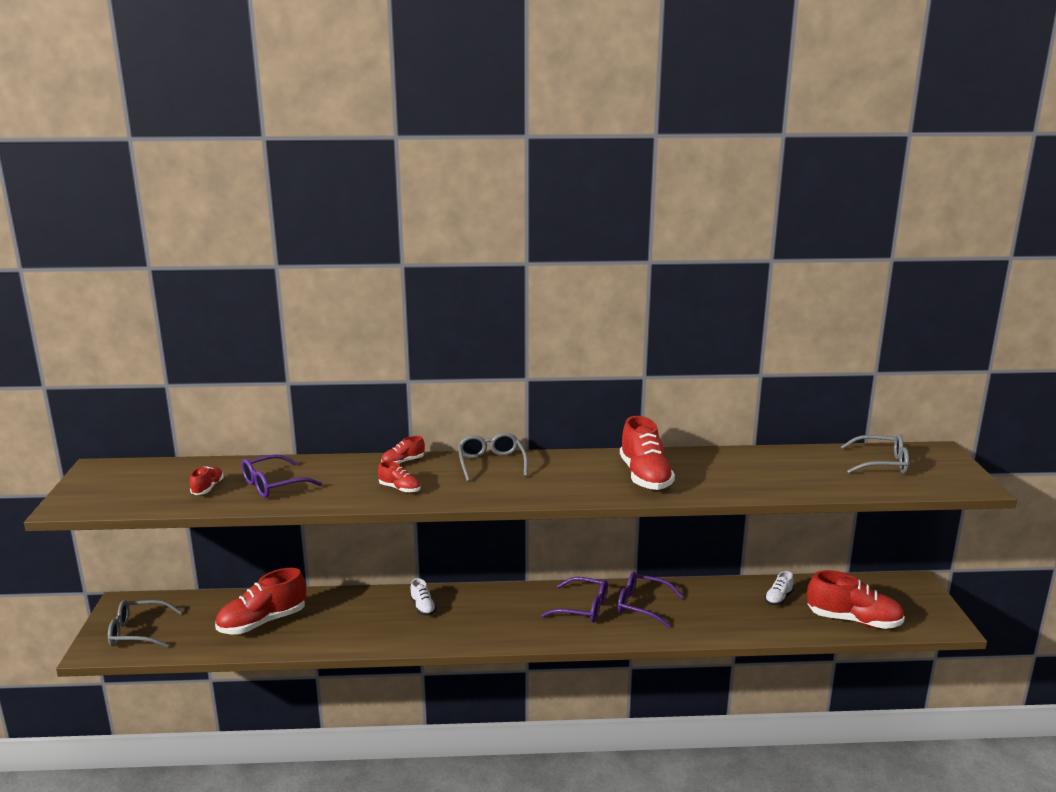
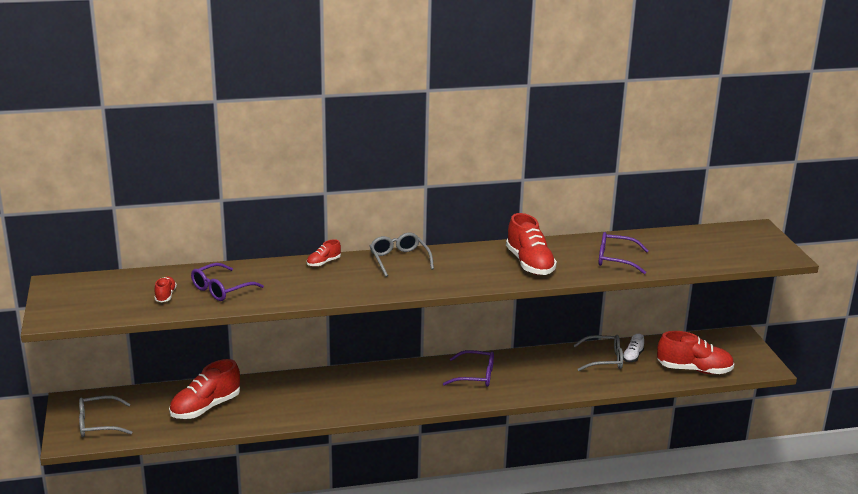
camera: 10 degrees left, 5 degrees up
red shoe [378,461,421,493] -> none
white shoe [410,578,436,616] -> none
purple glasses [618,572,683,628] -> purple glasses moved to [598,232,649,274]
grey glasses [841,434,909,474] -> grey glasses moved to [573,335,623,371]

